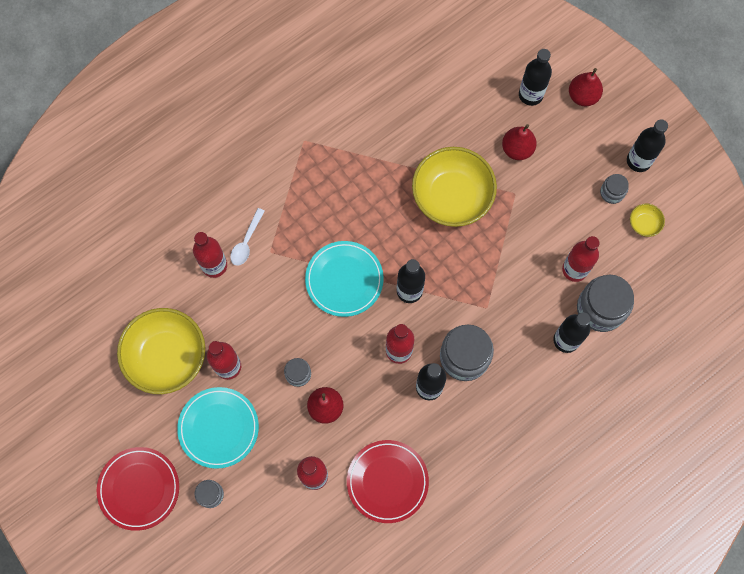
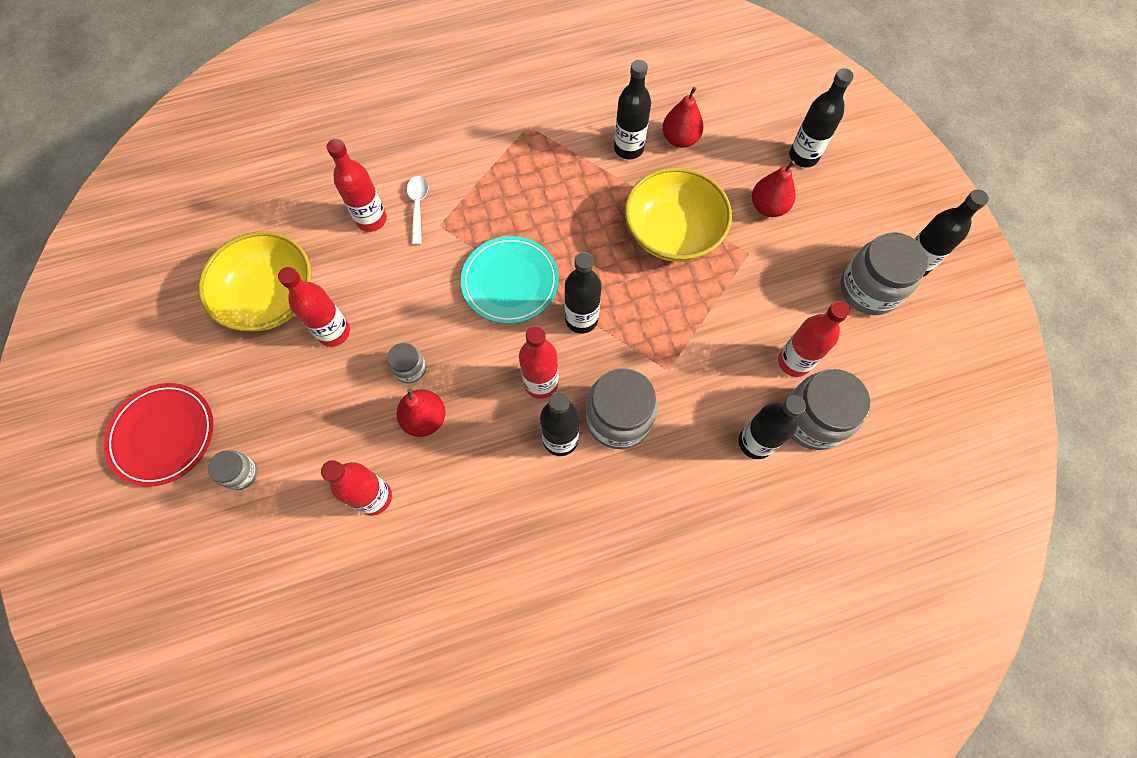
camera: 20 degrees right, 5 degrees down
turquoise plate [177,387,259,469] -> none
white spoon [230,208,265,266] -> white spoon turned 135 degrees clockwise [407,176,428,245]
red plate [347,440,429,523] -> none
red pear [569,68,603,106] -> red pear moved to [662,87,704,148]
grey jar [600,174,629,204] -> grey jar [840,232,928,315], size x1.95
yellow bowl [630,204,665,237] -> none
none -> black bottle [614,60,651,160]

